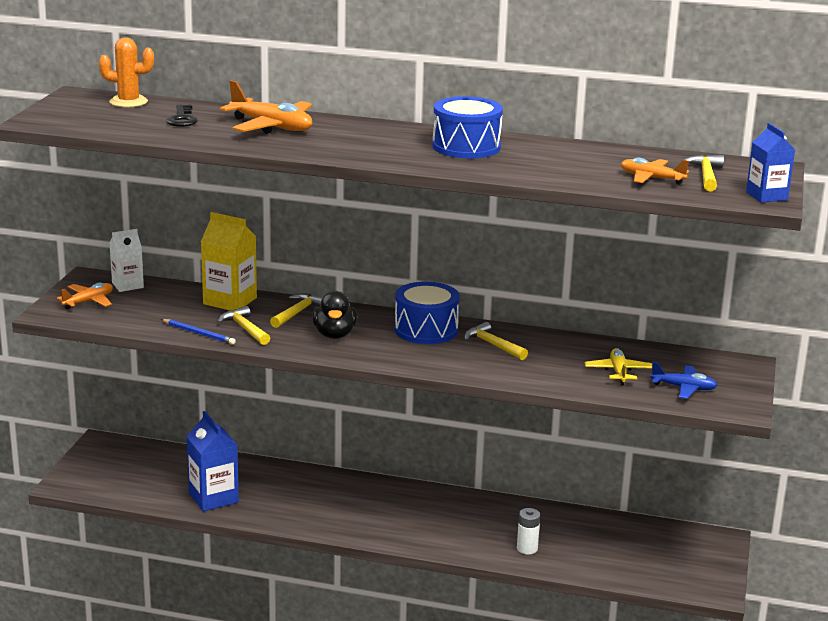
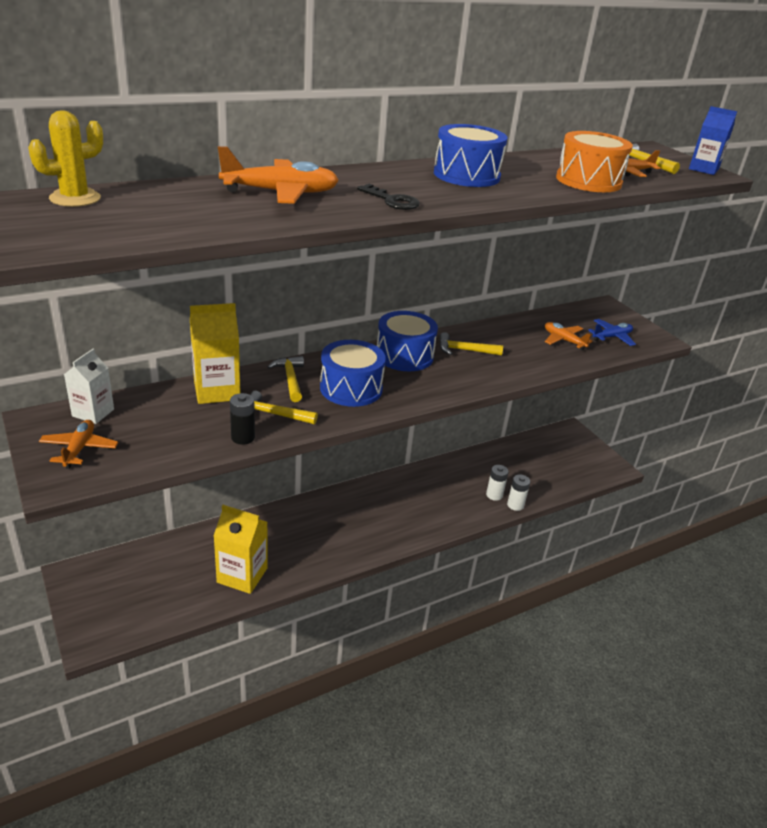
camera: 45 degrees left, 10 degrees up
orange cactus [99,37,154,108] -> yellow cactus [28,111,103,207]
blue pencil [161,319,236,344] -> black battery [230,393,255,445]
black key [166,105,198,127] -> black key moved to [357,184,420,210]
blue carton [186,411,239,512] -> yellow carton [213,505,268,594]
black duck [312,291,357,339] -> blue drum [320,340,386,407]
yellow plane [585,348,652,385] -> orange plane [545,322,593,350]
none -> white battery [507,474,530,511]
none -> orange drum [556,131,633,192]

